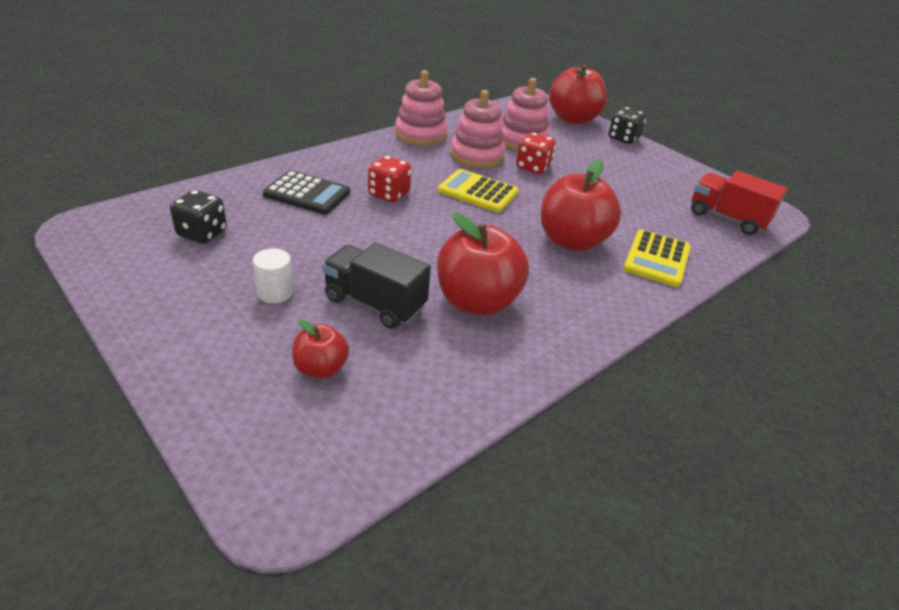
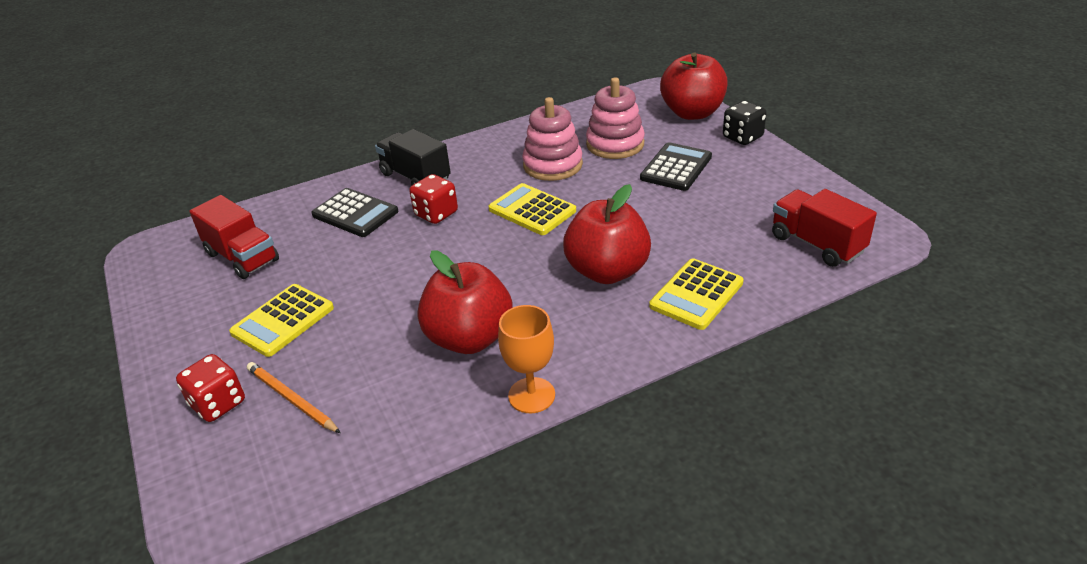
camera: 20 degrees right, 0 degrees up
black dice [170,190,227,244] -> red truck [190,195,279,279]
white cylinder [253,248,294,303] -> yellow calculator [229,284,334,357]
red apple [292,319,349,379] -> orange pencil [247,362,341,433]
black truck [322,242,431,329] -> black truck moved to [375,129,451,185]
pink stacking toy [395,70,448,146] -> none
red dice [516,133,556,174] -> red dice moved to [176,354,245,422]
none -> orange goblet [498,305,555,413]
none -> black calculator [640,142,712,191]

